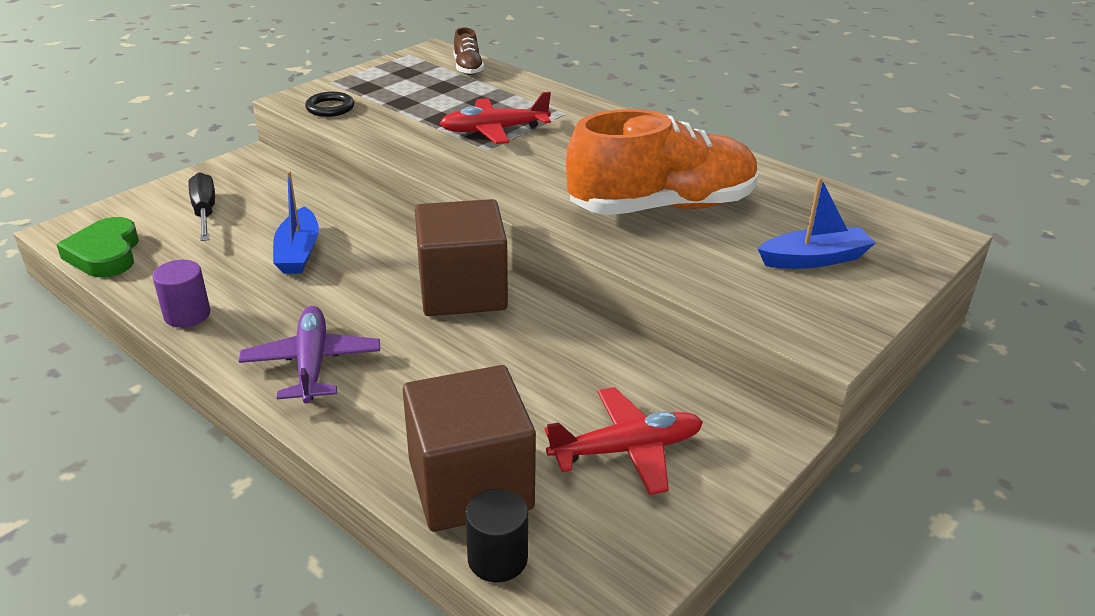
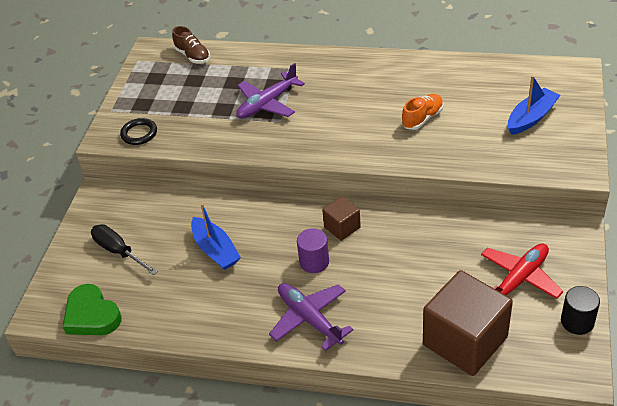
camera: 25 degrees left, 10 degrees up
purple cylinder [152,260,211,328] -> purple cylinder moved to [297,228,329,273]
brown cube [415,199,508,316] -> brown cube [322,196,361,241], size x0.49
red plane [440,92,551,144] -> purple plane [236,63,305,119]
black cylinder [466,489,528,582] -> black cylinder moved to [561,286,600,335]
orange shoe [566,109,758,215] -> orange shoe [402,94,444,130], size x0.42

